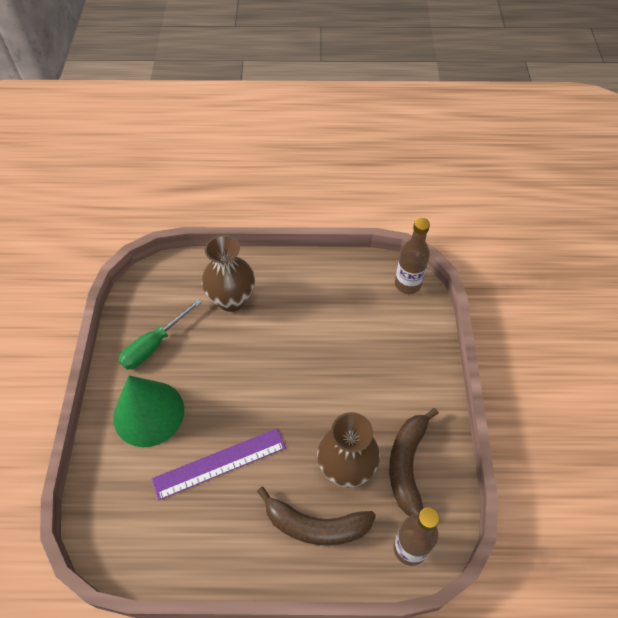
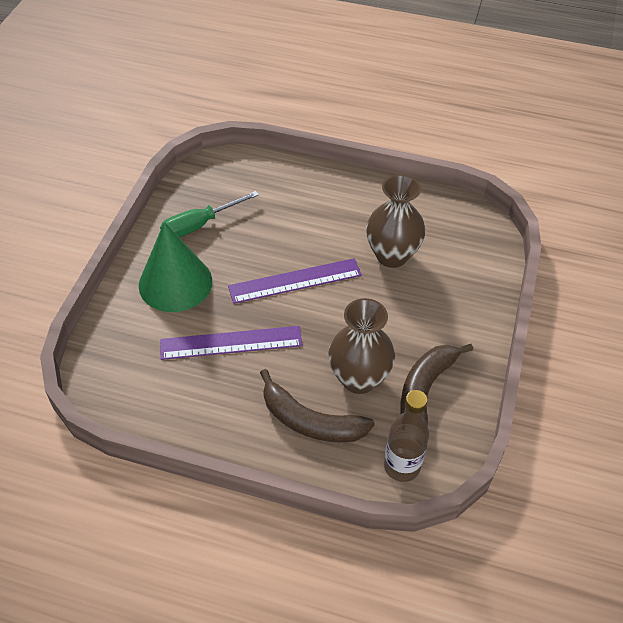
camera: 15 degrees right, 5 degrees down
brown vase [202,235,255,312] -> brown vase moved to [366,174,426,268]
brown bottle [395,218,430,294] -> none
none -> purple ruler [228,258,362,304]

